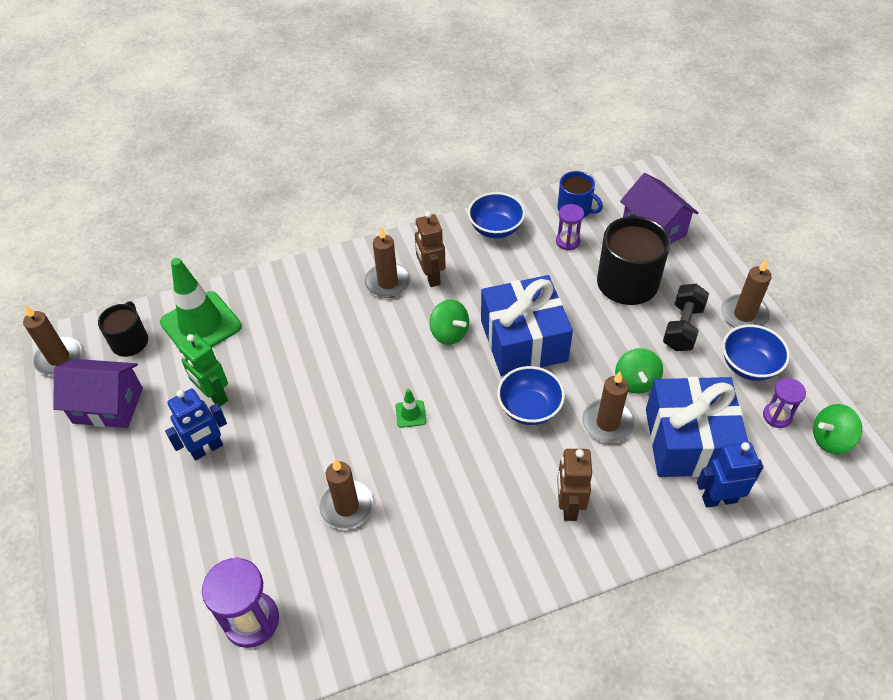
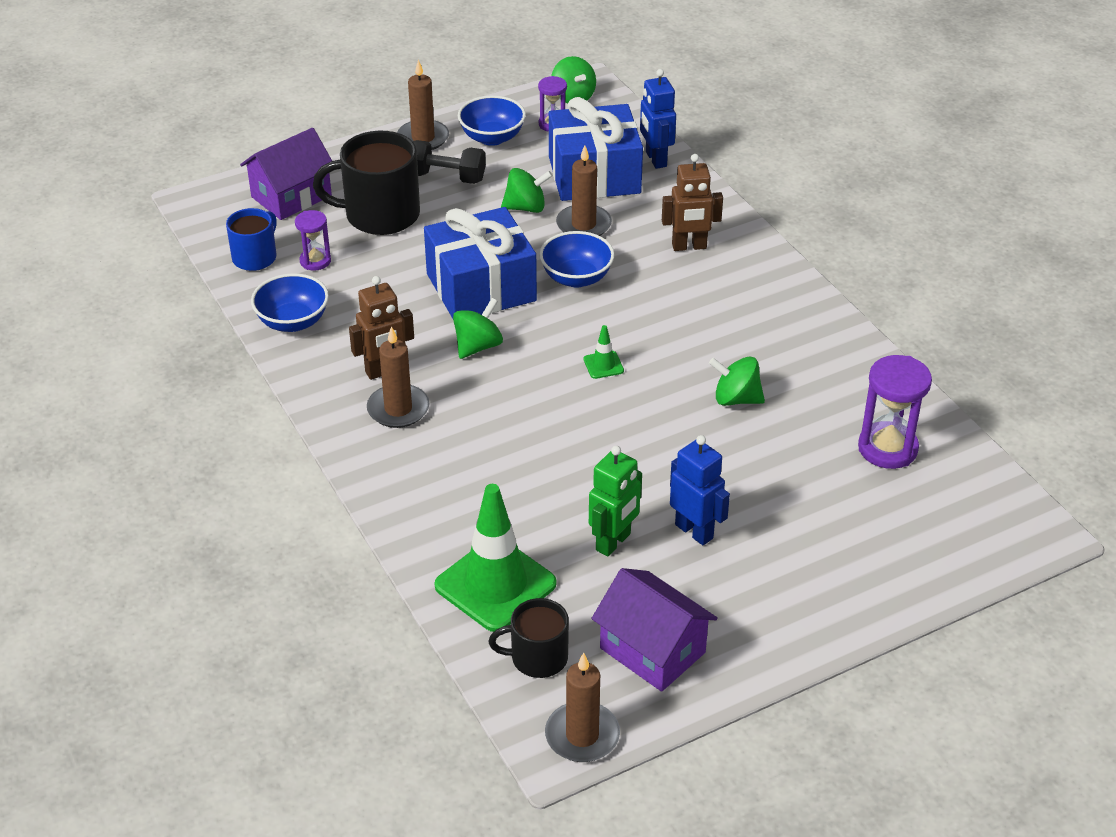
camera: 100 degrees left, 10 degrees down
purple house [53,359,143,428] -> purple house turned 45 degrees counterclockwise [591,568,718,692]
brown candle [319,459,374,529] -> green spinning top [709,356,765,406]

